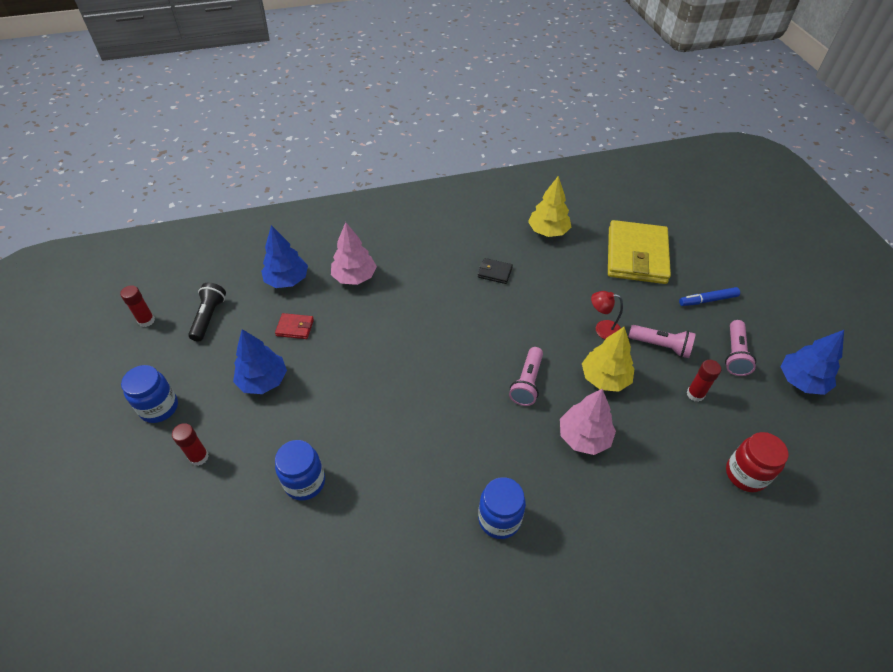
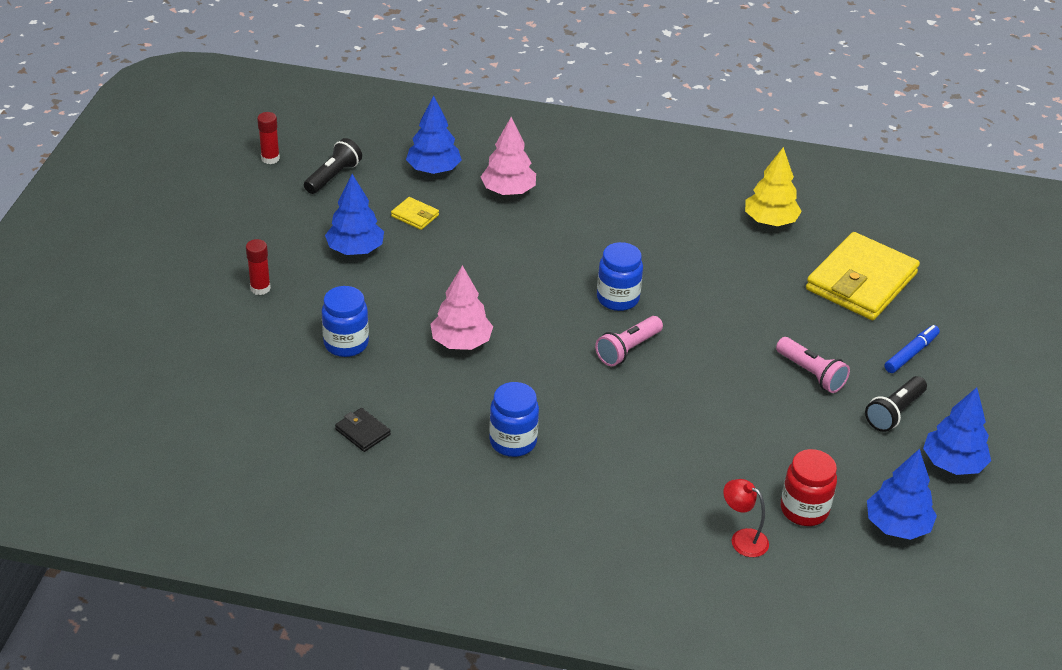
camera: 25 degrees right, 10 degrees down
blue jar [121,365,178,423] -> blue jar moved to [597,242,643,311]
red wallet [275,313,314,339] -> yellow wallet [391,197,439,230]
black wallet [478,258,513,284] -> black wallet moved to [335,408,391,452]
pink tree [560,389,616,455] -> pink tree moved to [431,265,493,350]
yellow tree [582,327,635,392] -> none
red lamp [591,291,623,339] -> red lamp moved to [723,479,769,557]
blue marker [679,287,740,306] -> blue marker turned 120 degrees clockwise [885,325,940,373]
red glue stick [687,360,721,402] -> none
pink flashlight [725,320,756,376] -> black flashlight [865,376,927,432]
none -> blue tree [867,449,937,540]

